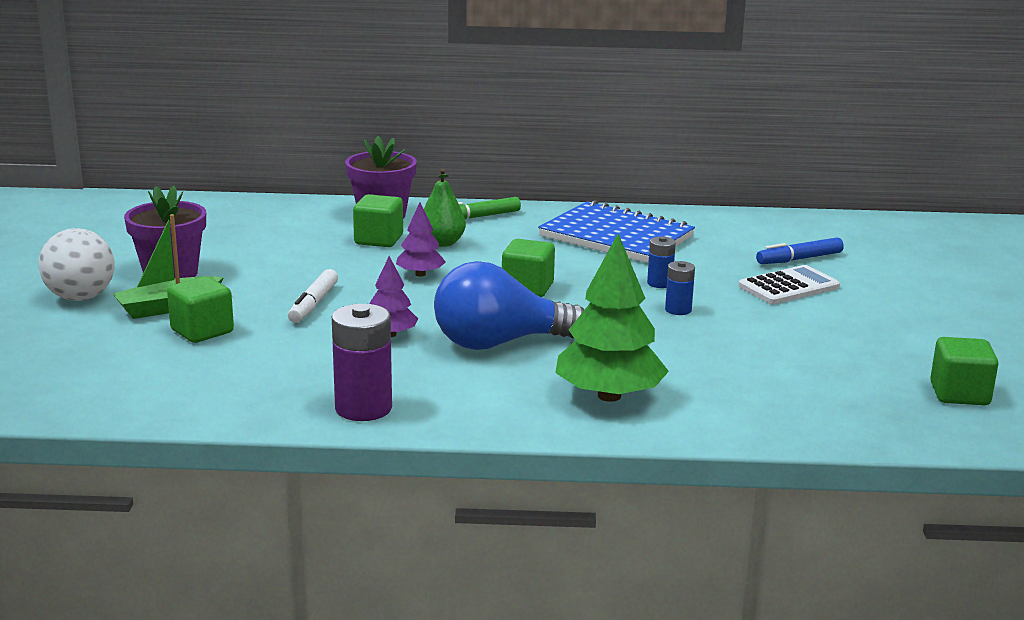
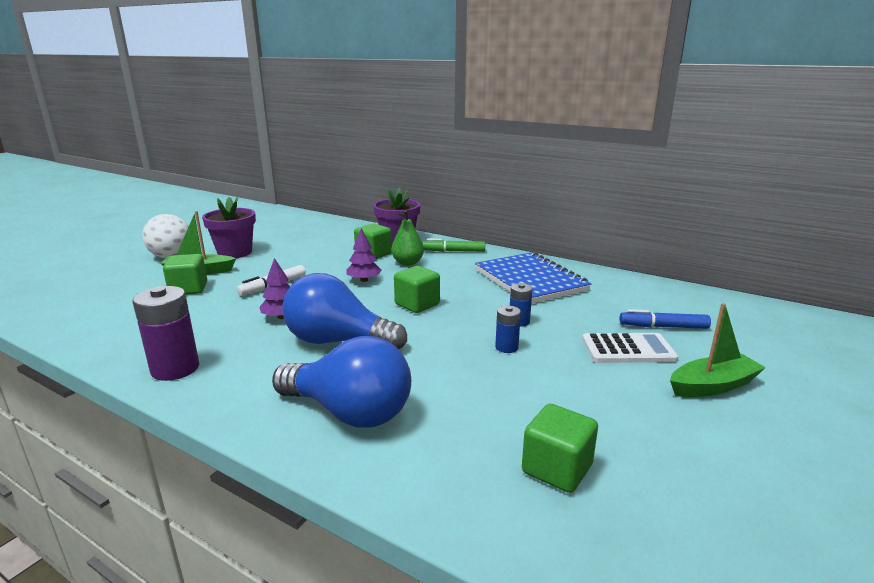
camera: 30 degrees right, 0 degrees up
green tree [555,234,669,402] -> blue light bulb [272,336,411,428]
green cube [930,337,999,405] -> green cube moved to [522,404,598,493]
none -> green boat [670,303,766,397]

